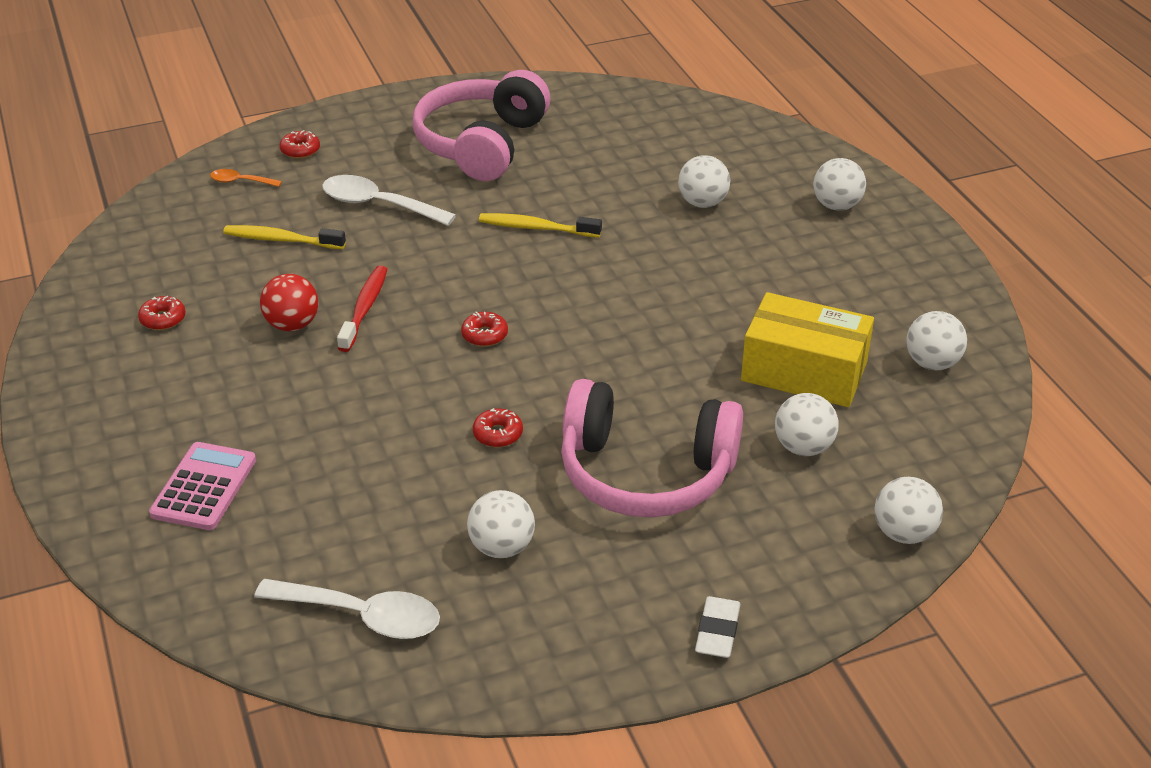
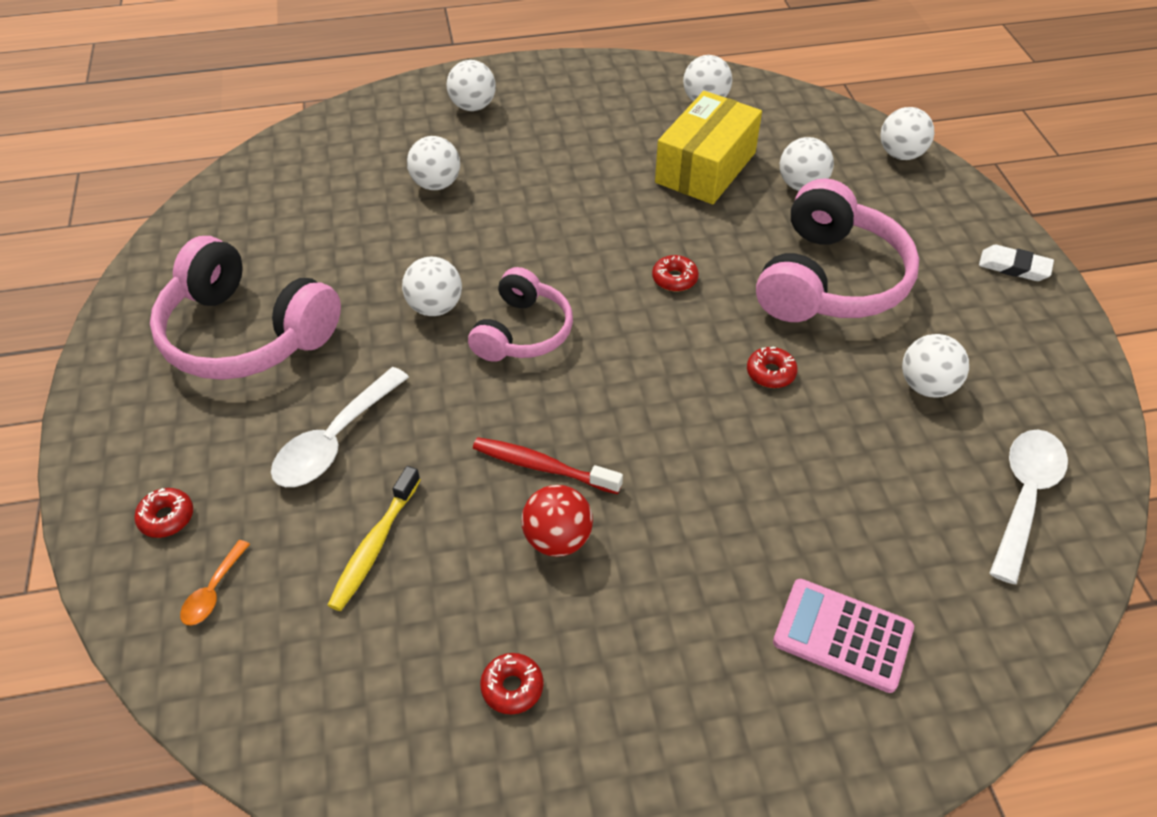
camera: 80 degrees left, 10 degrees up
red donut [461,311,508,346] -> red donut moved to [652,255,699,292]
yellow toothbrush [479,213,602,238] -> white ball [402,257,462,316]
none -> pink headphones [468,267,573,362]

